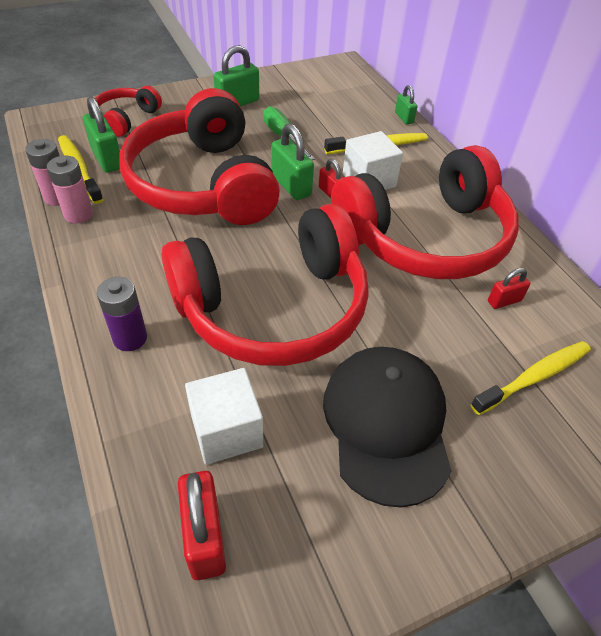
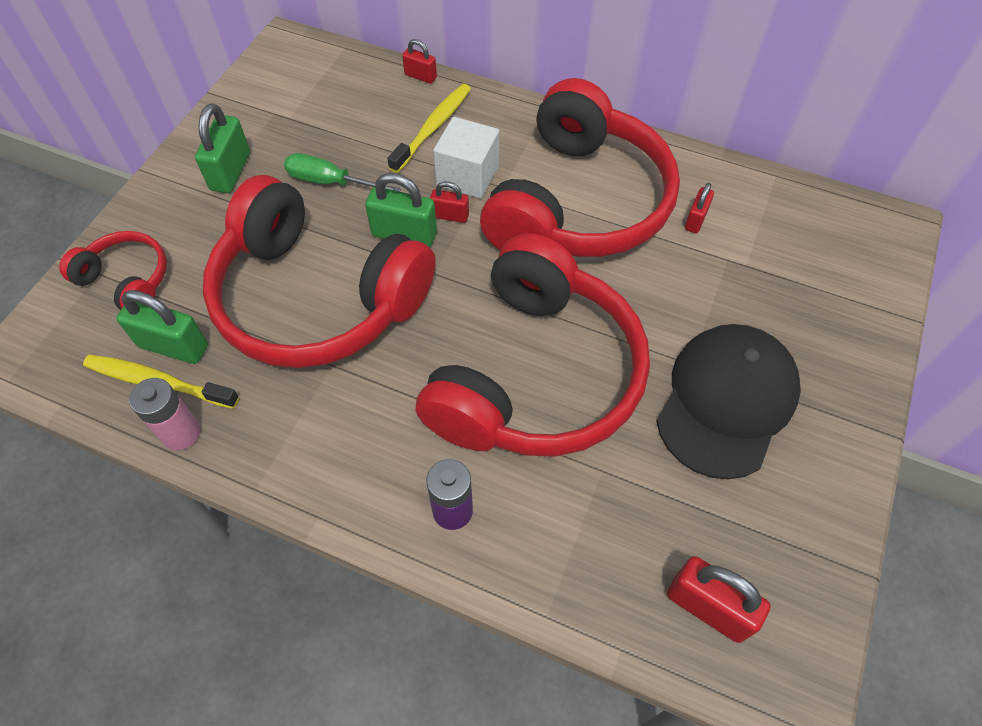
camera: 40 degrees left, 10 degrees up
pink battery [47,156,93,224] -> none
red headphones [95,86,162,137] -> red headphones turned 135 degrees clockwise [59,231,167,310]
white cube [185,368,263,465] -> none
black cap [323,347,451,508] -> black cap turned 75 degrees clockwise [656,324,801,479]
green padlock [395,85,417,124] -> red padlock [402,39,437,84]
yellow toothbrush [470,341,591,415] -> none

